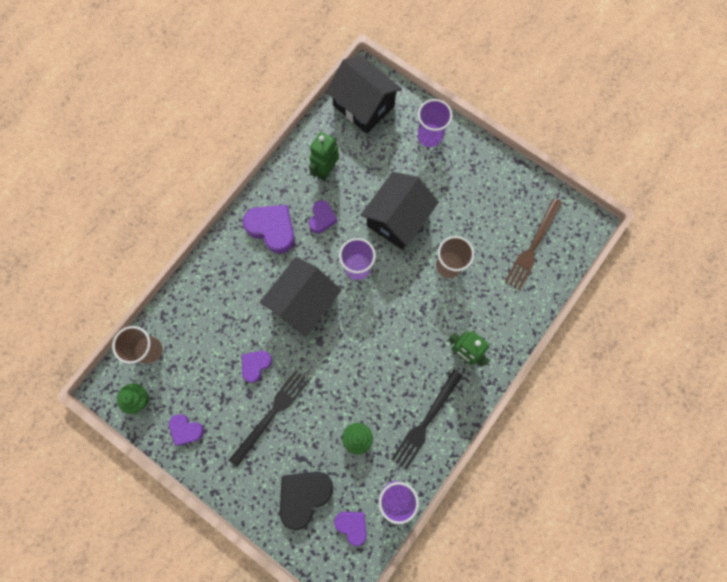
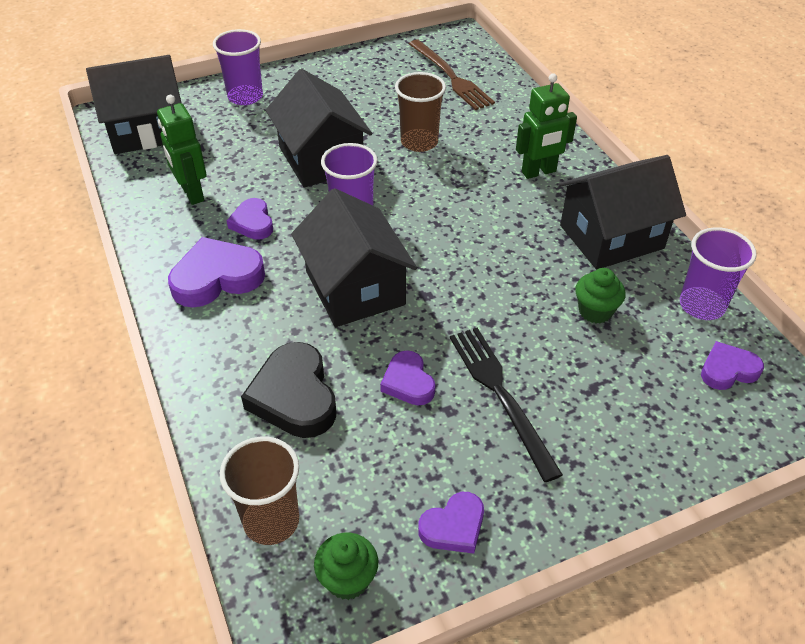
camera: 60 degrees left, 30 degrees down
black heart [280,472,333,530] -> black heart moved to [241,342,336,438]
purple heart [309,200,338,233] -> purple heart turned 150 degrees counterclockwise [227,198,273,240]
black fork [392,370,463,470] -> black house [558,155,686,270]

